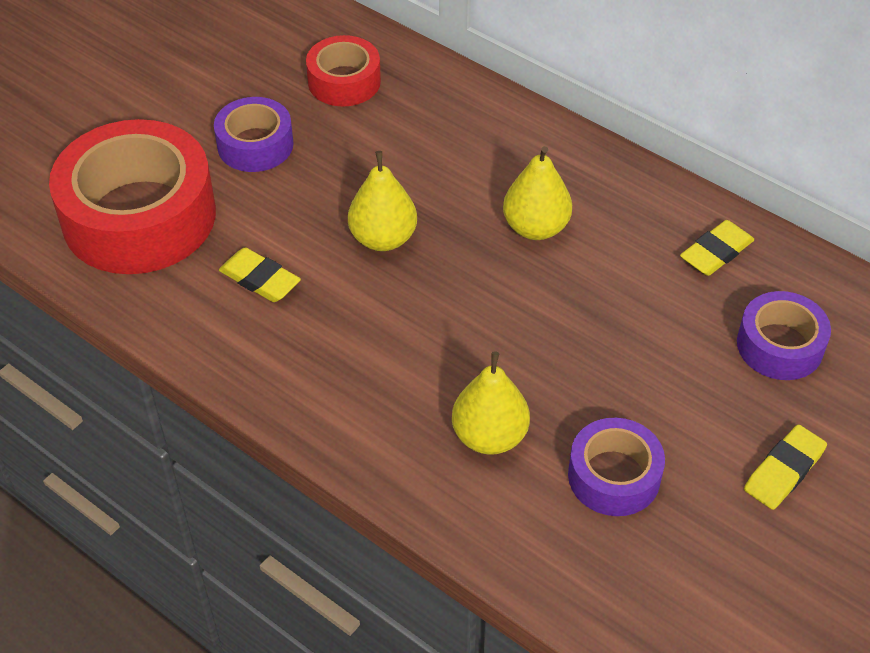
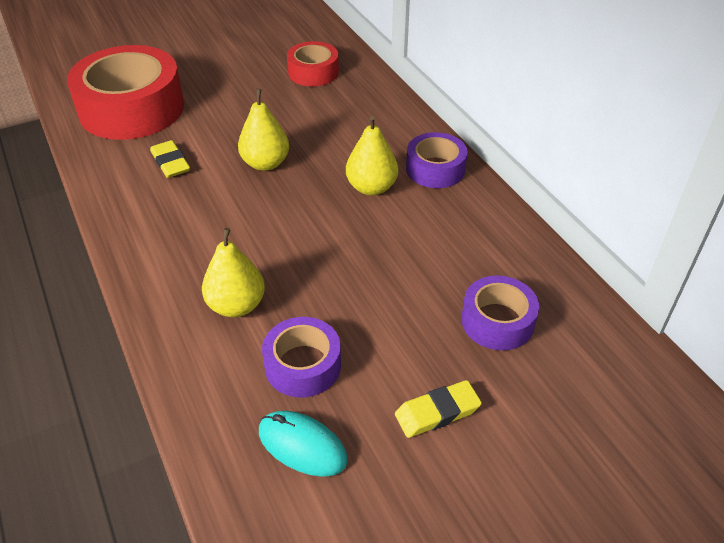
camera: 25 degrees right, 5 degrees down
purple tape [214,97,293,172] -> purple tape moved to [406,132,468,188]
yellow eraser [680,220,754,276] -> none
none -> turquoise mouse [259,411,348,477]

